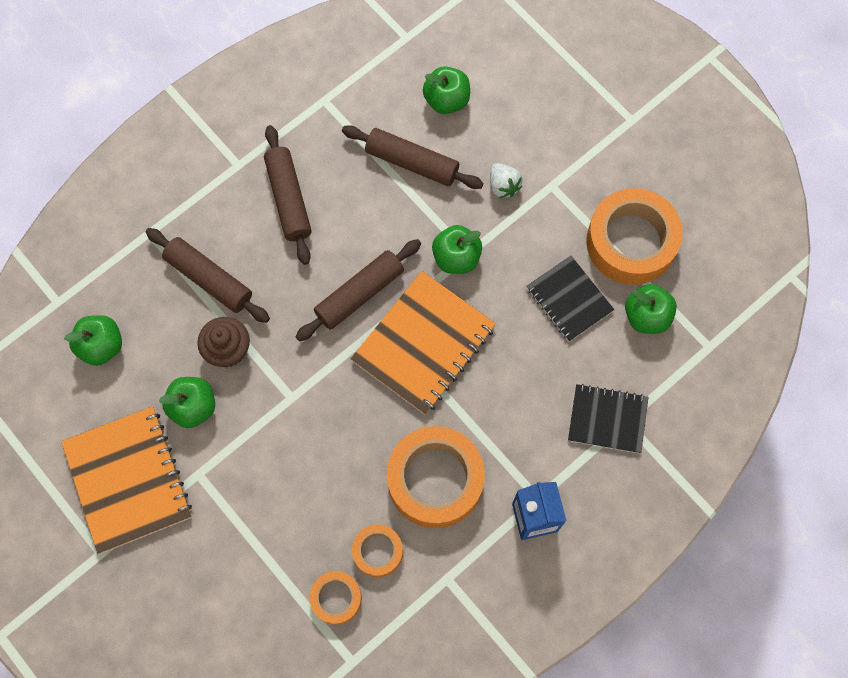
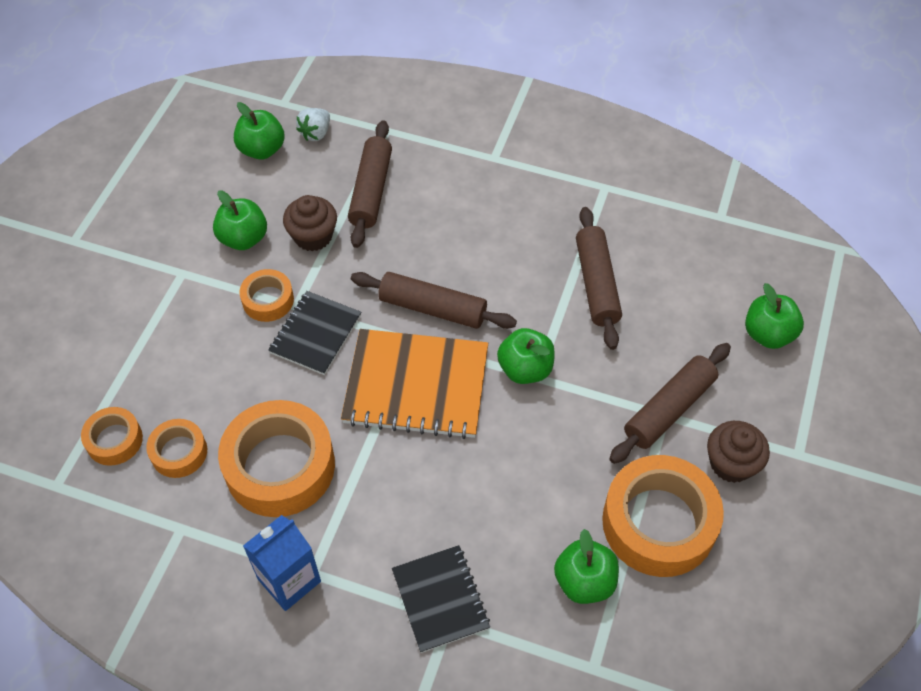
camera: 60 degrees right, 15 degrees down
orange notebook [61,406,192,554] -> none
brown rolling pin [264,125,312,265] -> brown rolling pin moved to [610,343,731,464]
green apple [423,66,470,114] -> green apple moved to [745,283,804,349]
white strawberry [490,163,522,198] -> white strawberry moved to [296,108,330,141]
black notebook [527,256,614,342] -> black notebook moved to [268,291,361,375]
none -> orange tape [239,269,294,322]
none -> brown cupcake [707,421,770,483]

